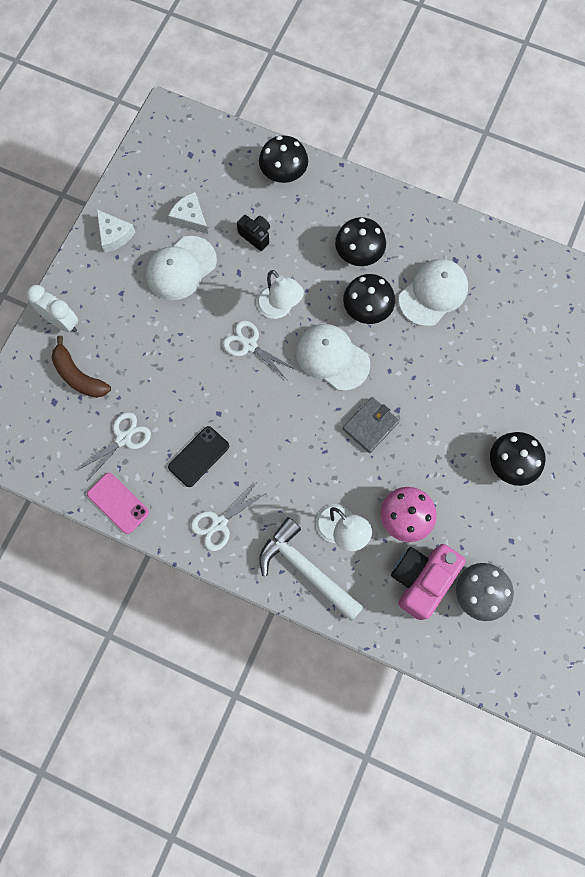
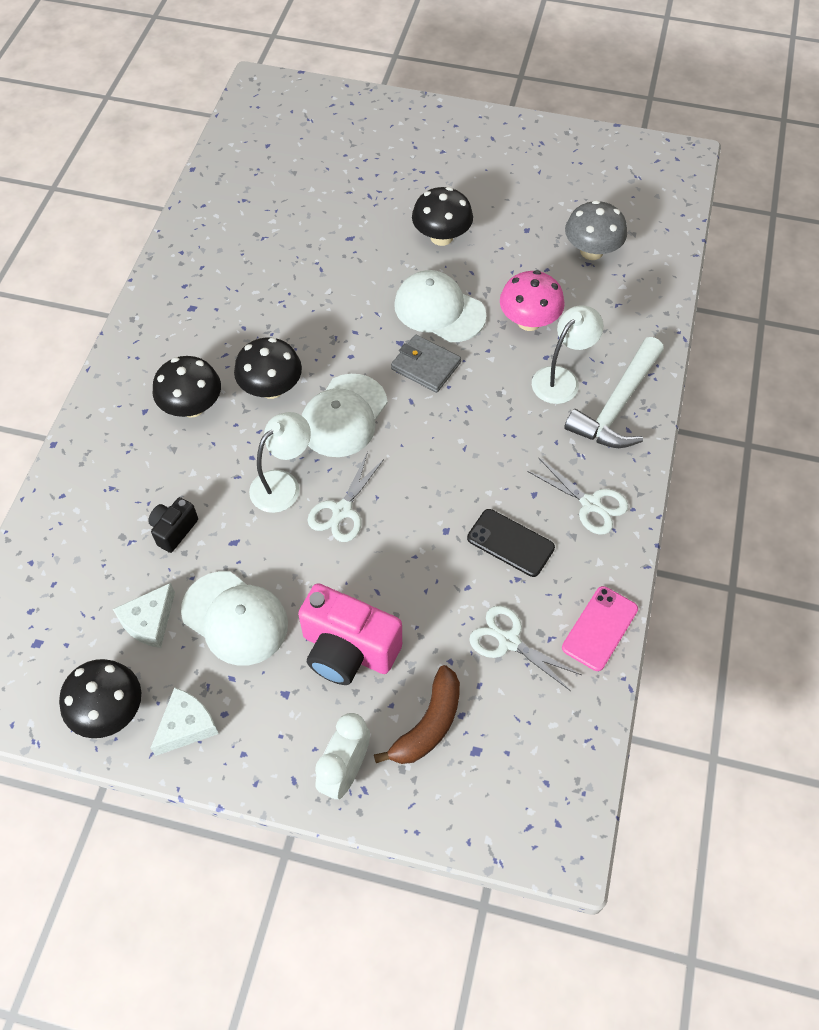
camera: 100 degrees left, 15 degrees down
black mushroom [259,135,308,183] -> black mushroom moved to [59,659,141,738]
pink camera [391,544,466,620] -> pink camera moved to [298,583,402,685]
white cap [399,259,468,326] -> white cap moved to [394,270,486,342]

